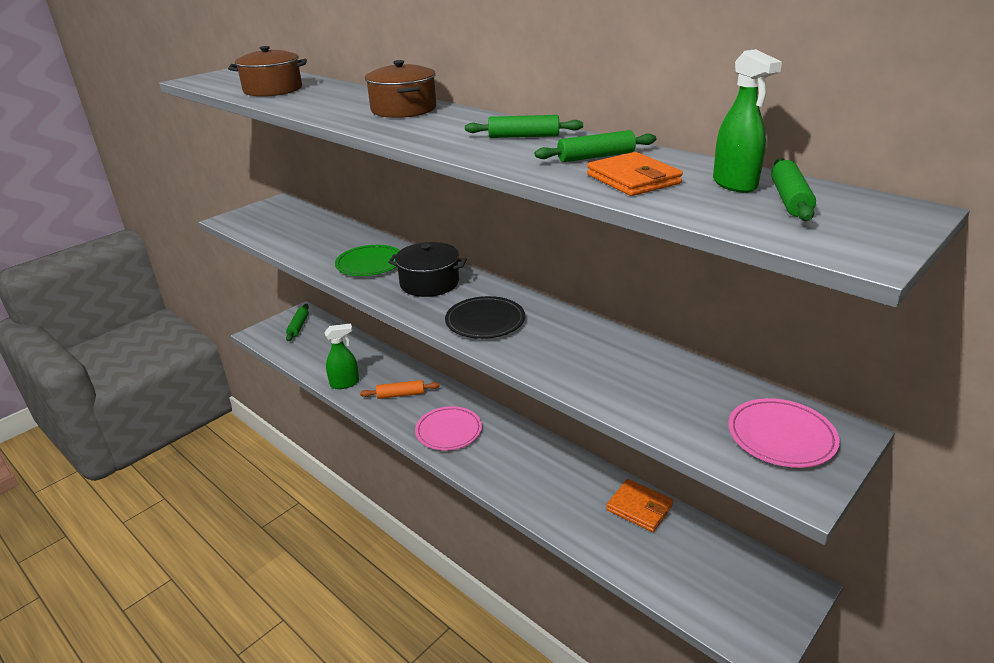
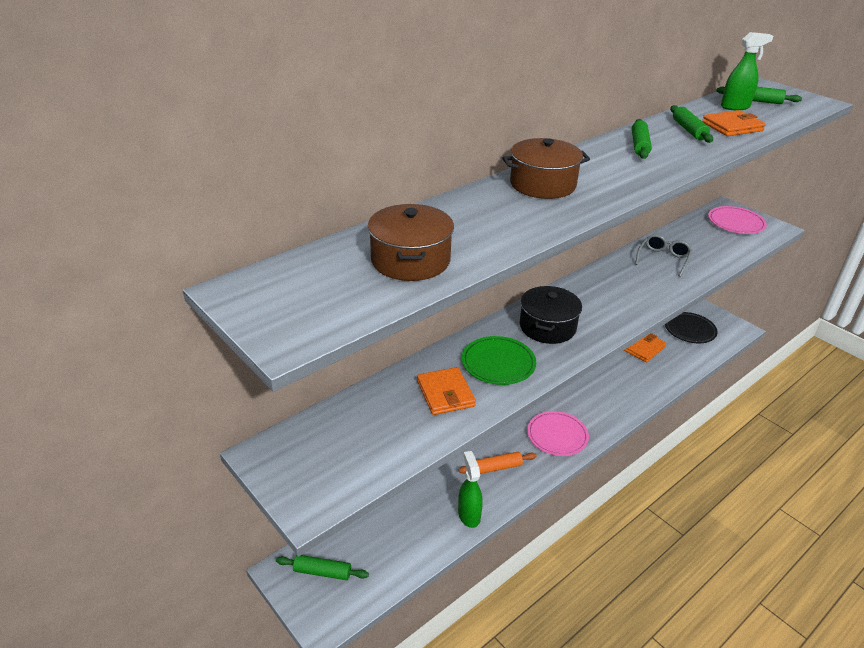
camera: 85 degrees left, 5 degrees up
orange rolling pin [360,380,440,399] -> orange rolling pin turned 75 degrees clockwise [458,452,537,474]
black plate [445,296,525,339] -> black plate moved to [665,312,718,343]
none -> orange wallet [417,367,476,415]
none -> grey glasses [635,234,692,277]

